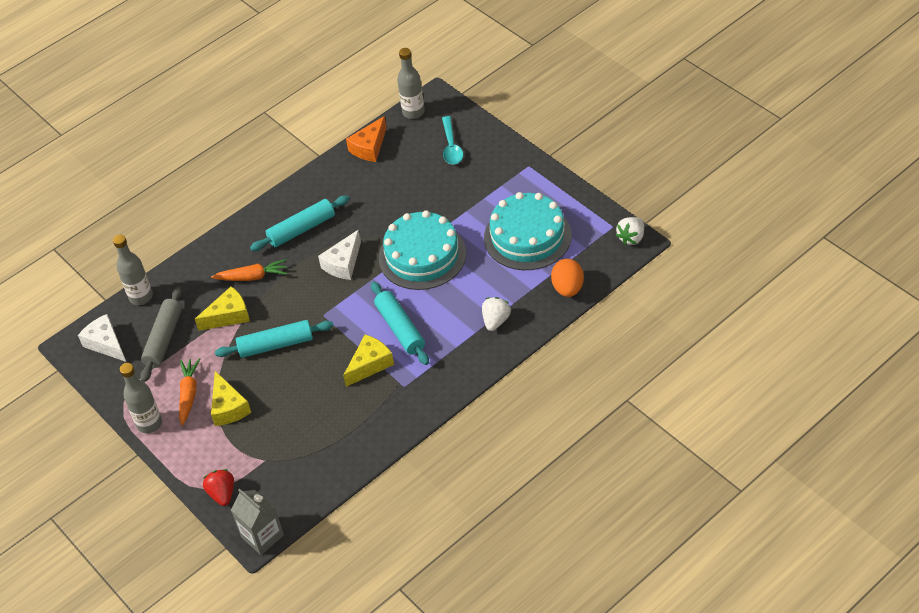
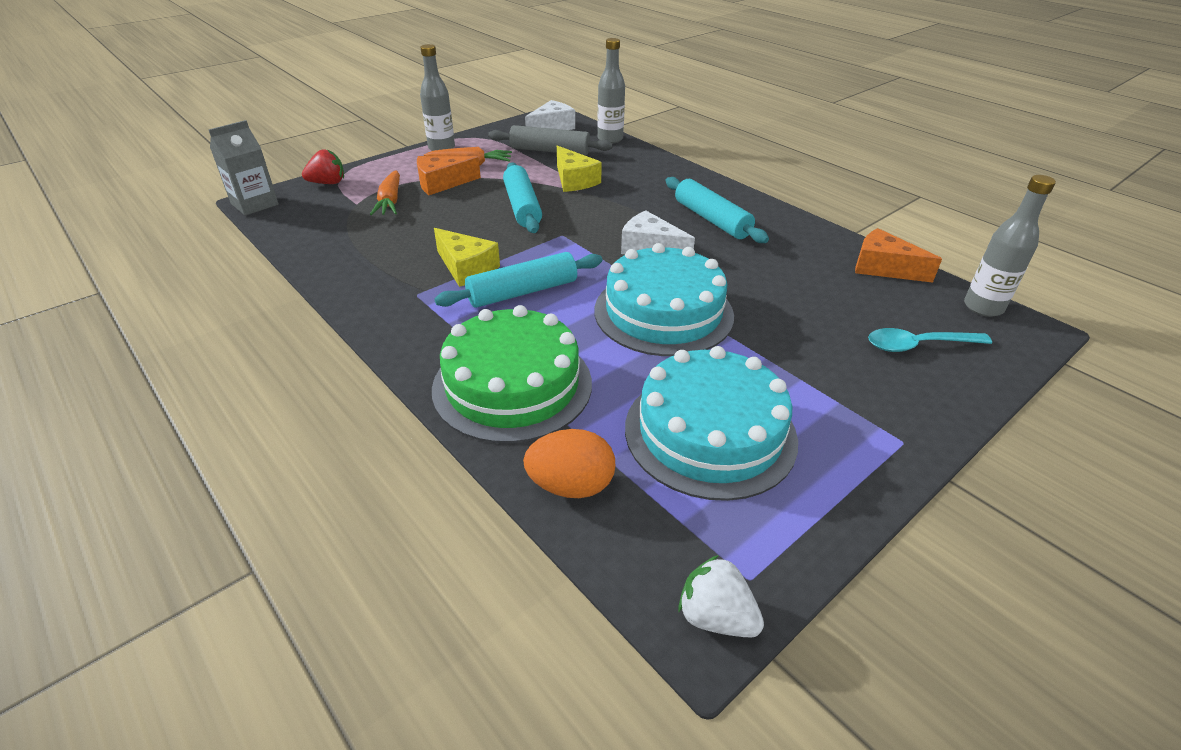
camera: 85 degrees right, 10 degrees down
orange carrot [211,259,288,281] -> orange carrot moved to [370,170,400,215]
yellow cheese [211,371,251,426] -> orange cheese [417,156,481,195]
white strawberry [482,297,511,331] -> green cake [432,305,592,443]

